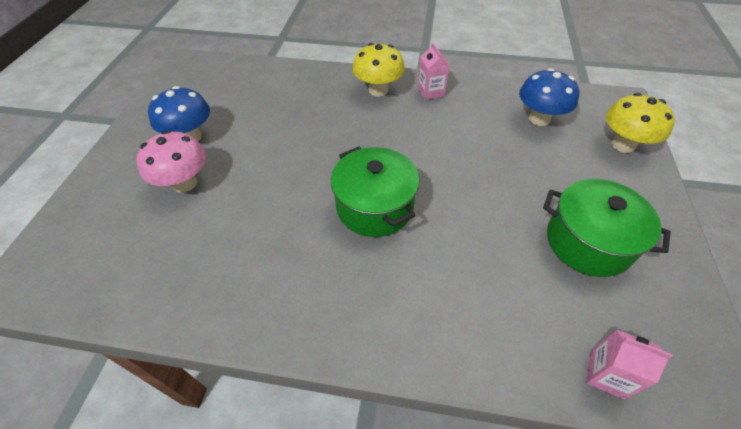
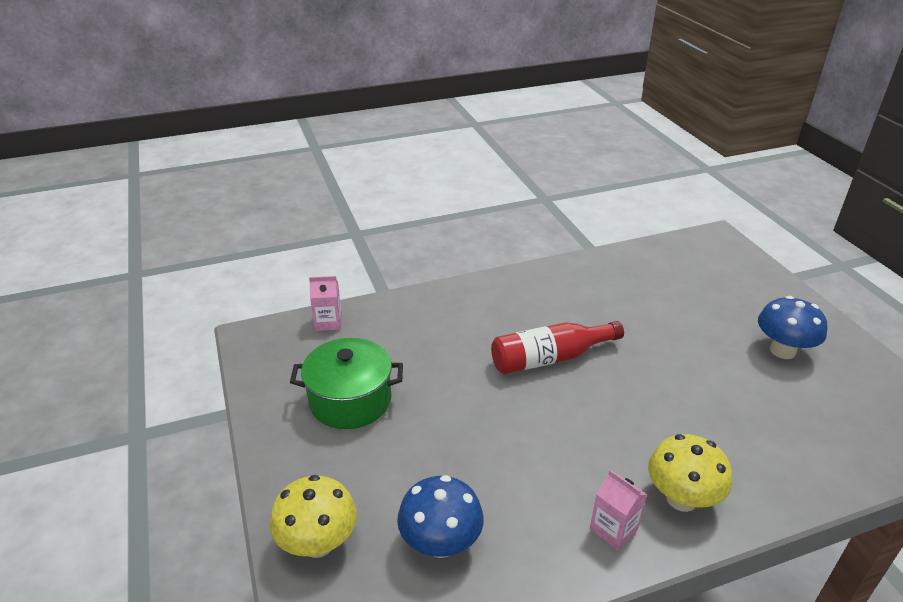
camera: 150 degrees right, 15 degrees down
pink mushroom [136,130,206,193] -> none
green pot [331,147,419,237] -> red bottle [491,321,624,374]

